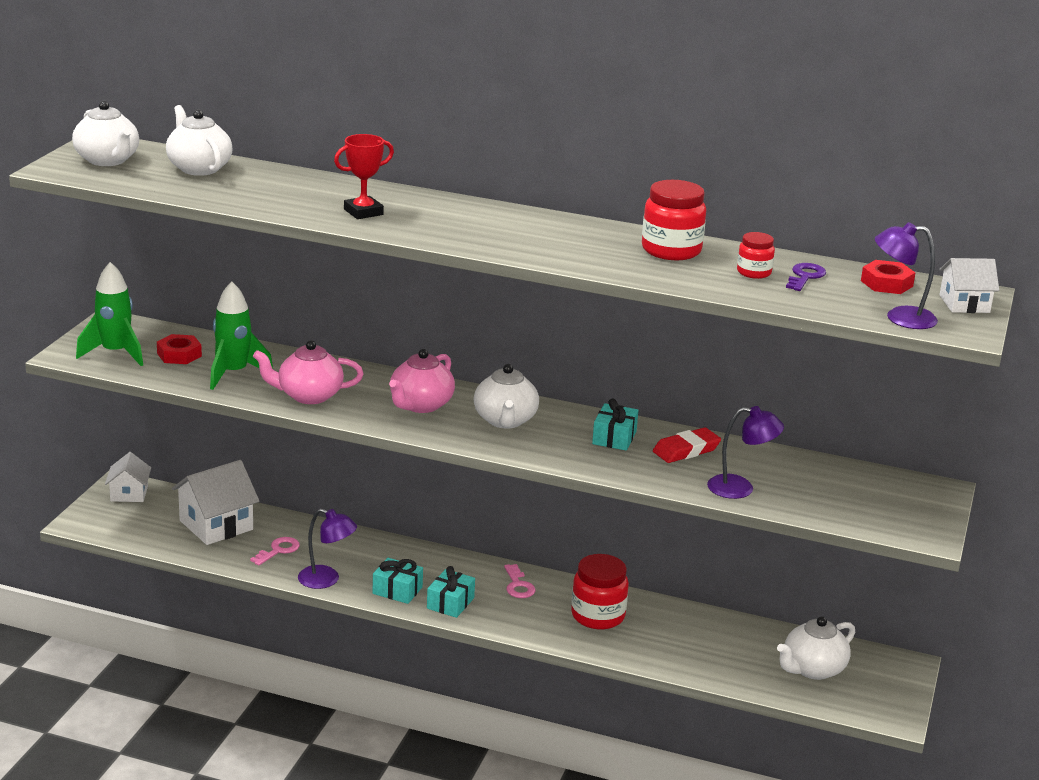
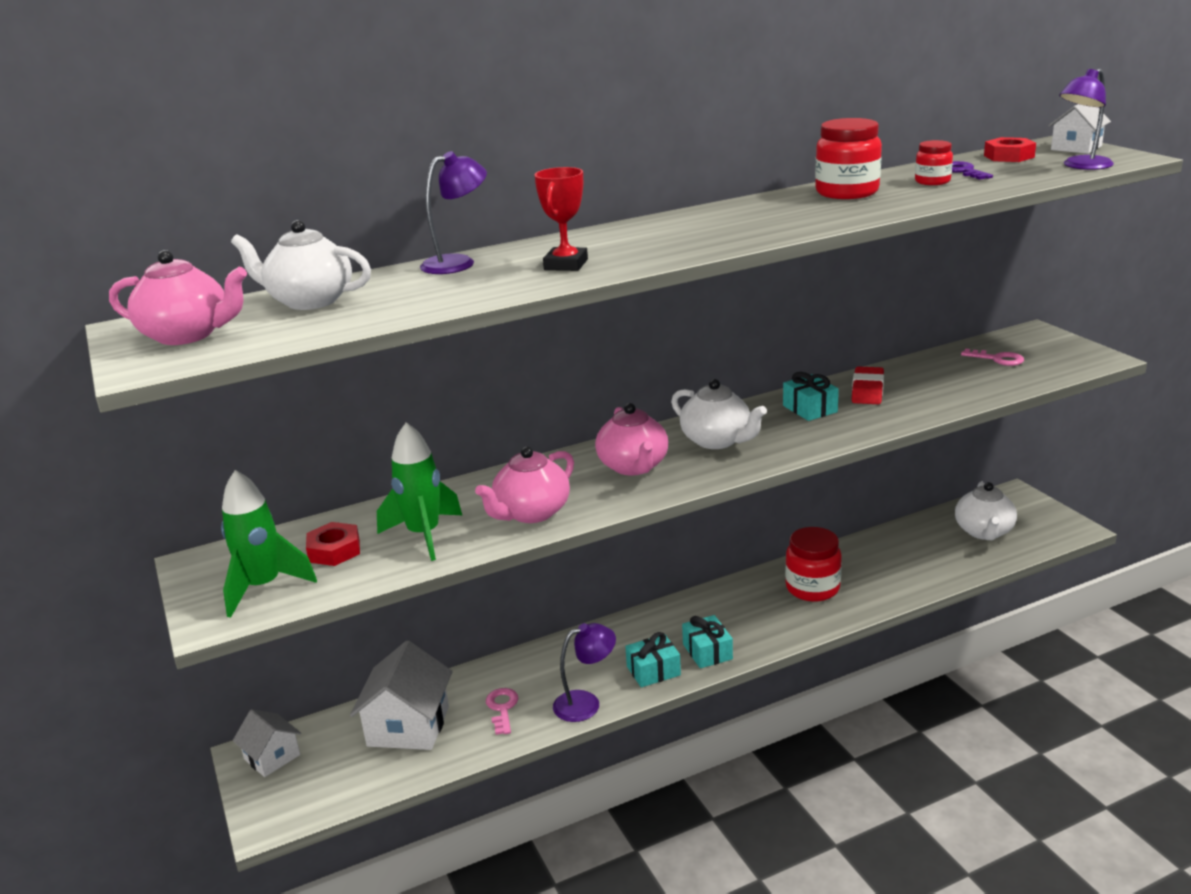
camera: 40 degrees left, 0 degrees up
white teapot [72,100,139,166] -> pink teapot [109,250,247,345]
pink key [504,564,535,598] -> pink key moved to [961,349,1024,366]
purple lamp [707,406,784,499] -> purple lamp moved to [420,151,487,274]

